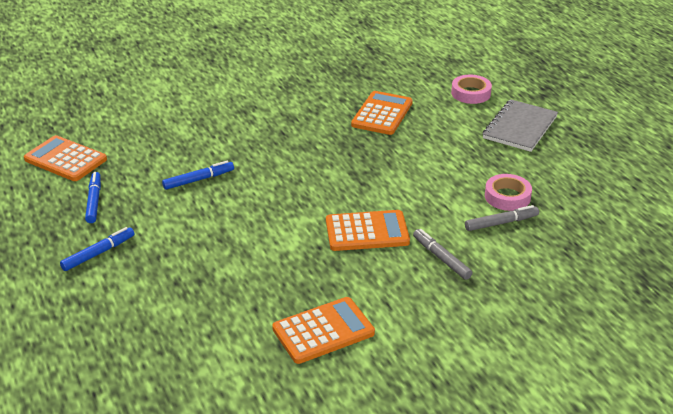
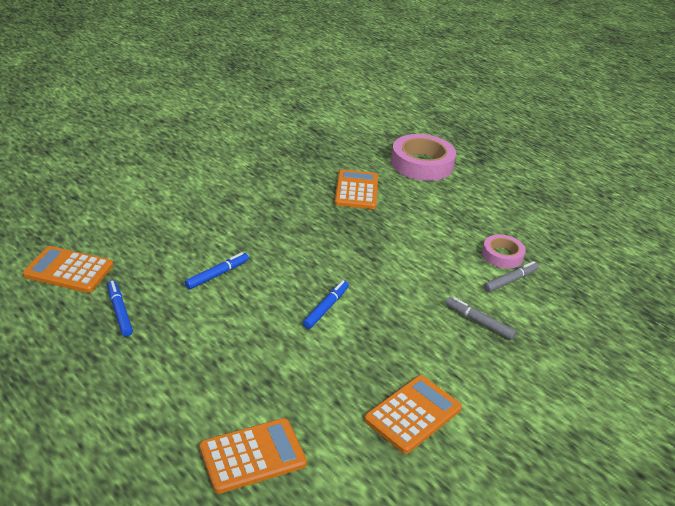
camera: 20 degrees left, 0 degrees up
blue marker [60,227,135,271] -> blue marker moved to [303,280,349,329]
orange calculator [326,210,410,251] -> orange calculator moved to [199,418,307,494]
pink tape [451,75,492,104] -> pink tape [391,134,456,181], size x1.79
grey notebook [483,99,558,152] -> none

